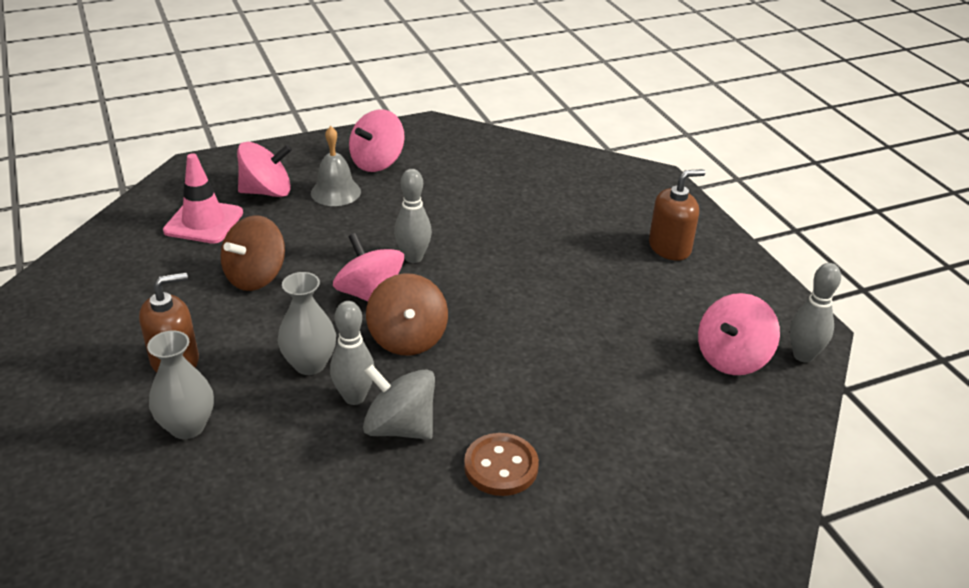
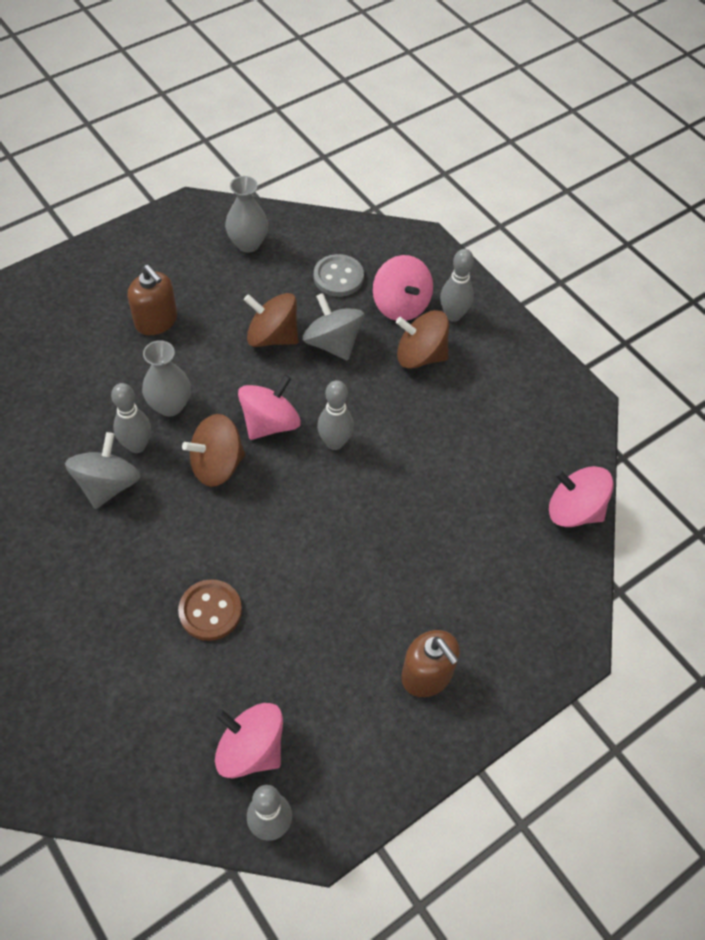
camera: 75 degrees right, 20 degrees up
grey vase [147,330,214,439] -> grey vase moved to [225,176,268,253]
pink traffic cone [163,153,243,244] -> grey button [314,254,364,297]
grey bell [311,126,361,206] -> brown spinning top [396,310,449,369]
pink spinning top [349,109,405,172] -> pink spinning top moved to [549,466,613,527]
brown button [464,433,539,496] -> brown button moved to [178,579,242,641]
none -> grey spinning top [302,293,364,360]
none -> grey bowling pin [440,249,474,322]

